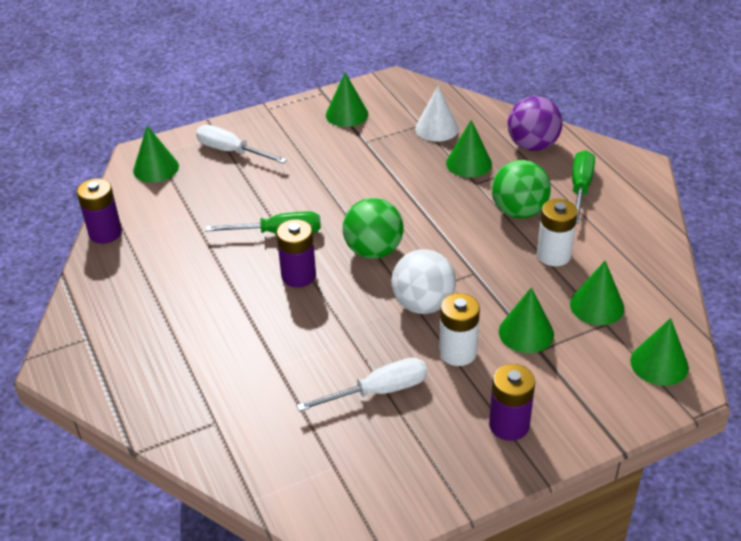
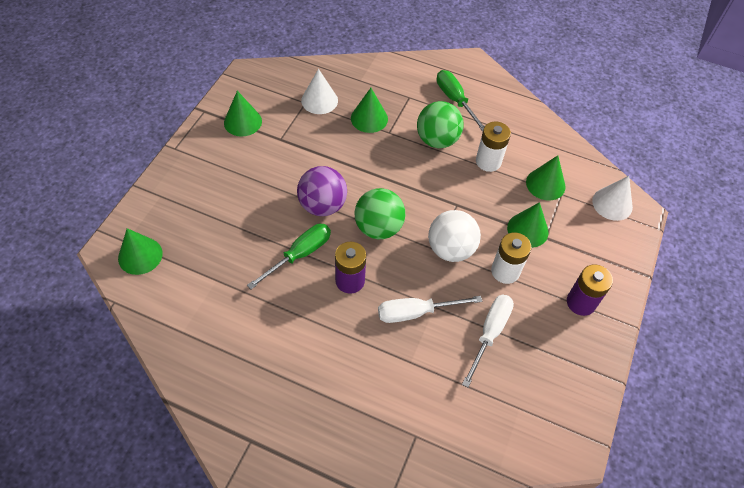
camera: 45 degrees left, 15 degrees up
purple battery [77,178,122,244] -> none
white screwdriver [196,125,287,164] -> white screwdriver moved to [378,296,482,323]
purple ball [507,96,563,151] -> purple ball moved to [297,166,347,216]
green cone [630,318,689,386] -> white cone [592,176,633,221]

